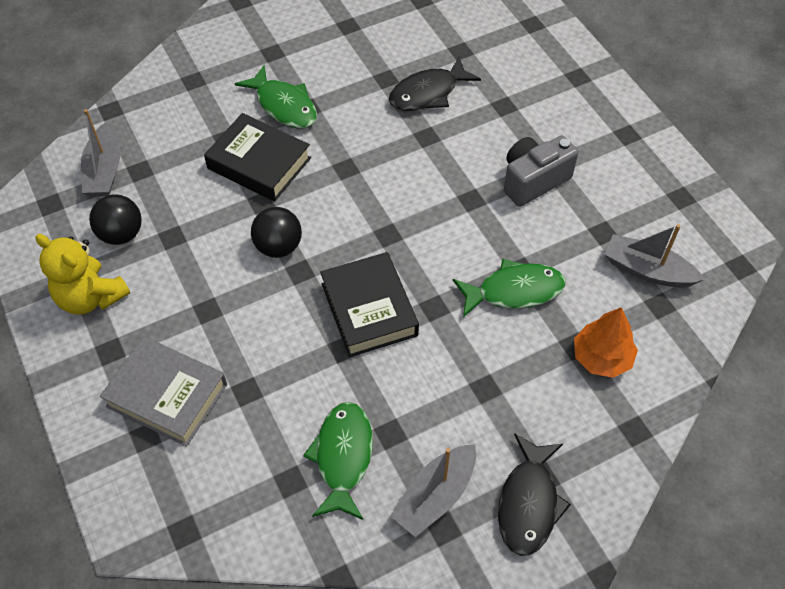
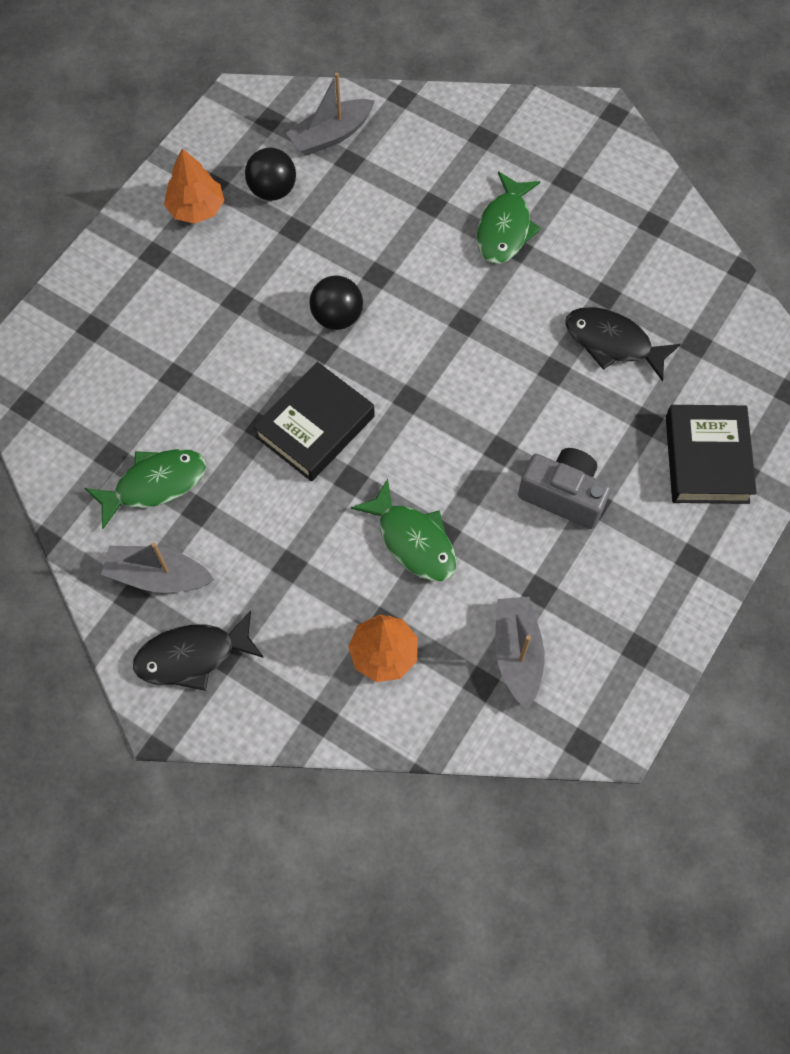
camera: 60 degrees right, 10 degrees up
yellow teddy bear [35,234,130,315] -> orange tree [164,149,224,224]
grey book [100,336,227,447] -> none
black book [204,113,311,201] -> black book moved to [666,405,757,504]

